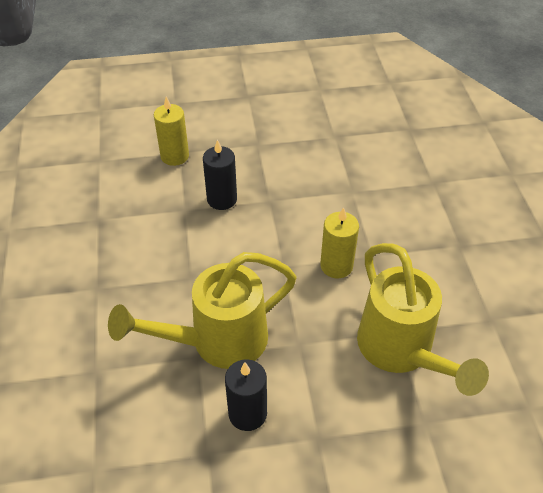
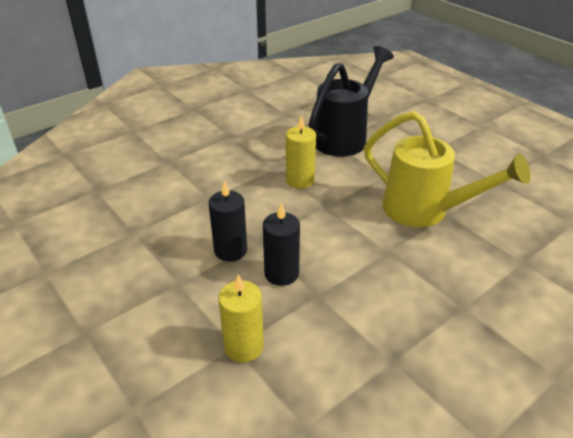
camera: 120 degrees left, 10 degrees down
black candle [225,359,267,431] -> black candle moved to [209,181,247,262]
yellow watering can [357,243,489,396] -> black watering can [309,46,394,157]

